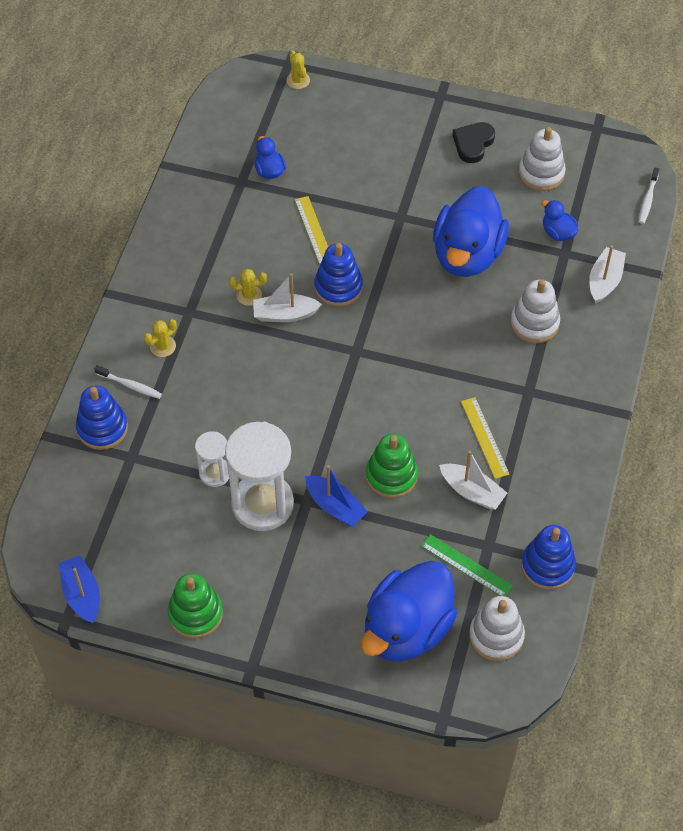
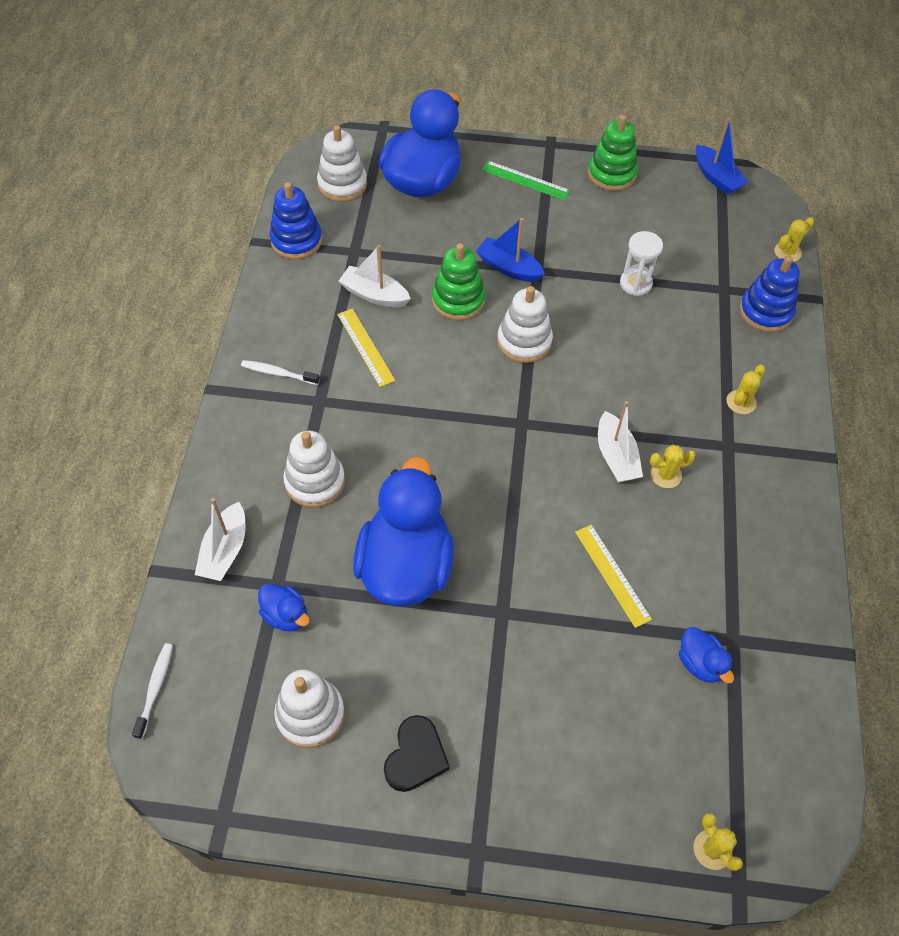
camera: 170 degrees right, 0 degrees up
white toothbrush [94,365,162,399] -> white toothbrush moved to [241,360,320,385]
white hourglass [225,422,294,531] -> none
white boat [253,273,322,322] -> white boat turned 90 degrees clockwise [598,401,643,482]
blue stacking toy [314,243,363,307] -> none
green ruler [421,534,513,596] -> green ruler moved to [482,161,570,200]
none -> white stacking toy [497,286,553,363]
none -> yellow cactus [774,217,814,262]

